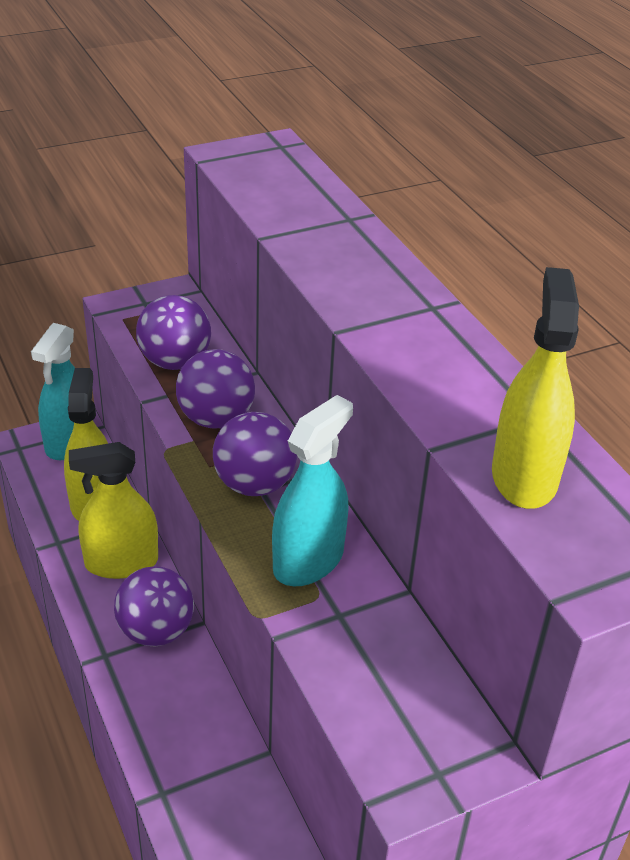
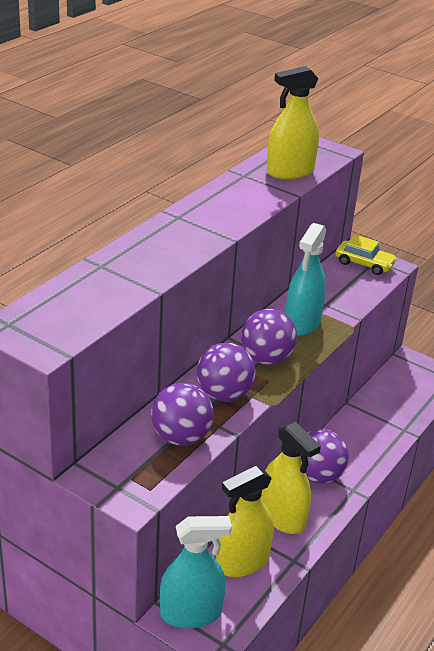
camera: 120 degrees left, 5 degrees down
turquoise spray bottle [272,395,353,586] -> turquoise spray bottle turned 75 degrees counterclockwise [285,223,326,336]
none -> yellow car [336,235,397,275]

